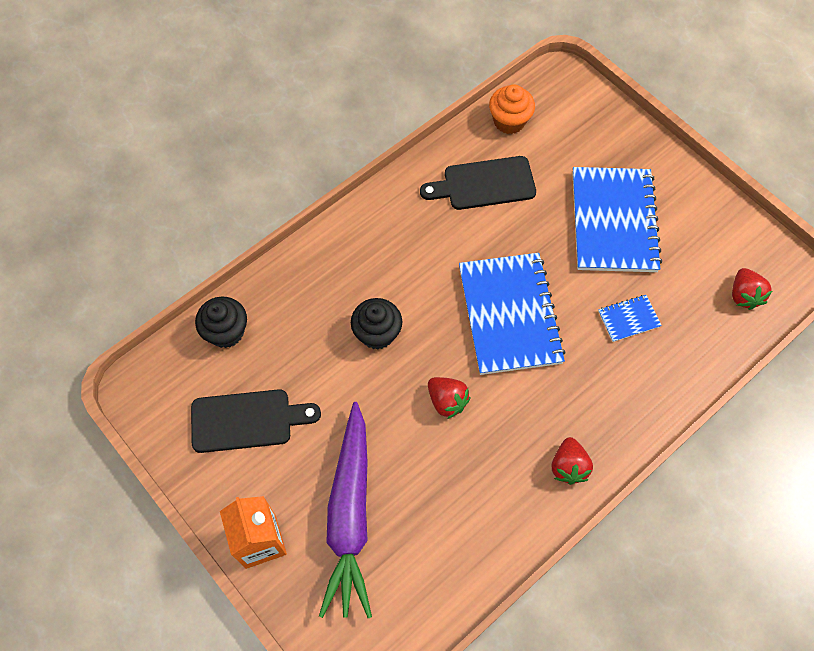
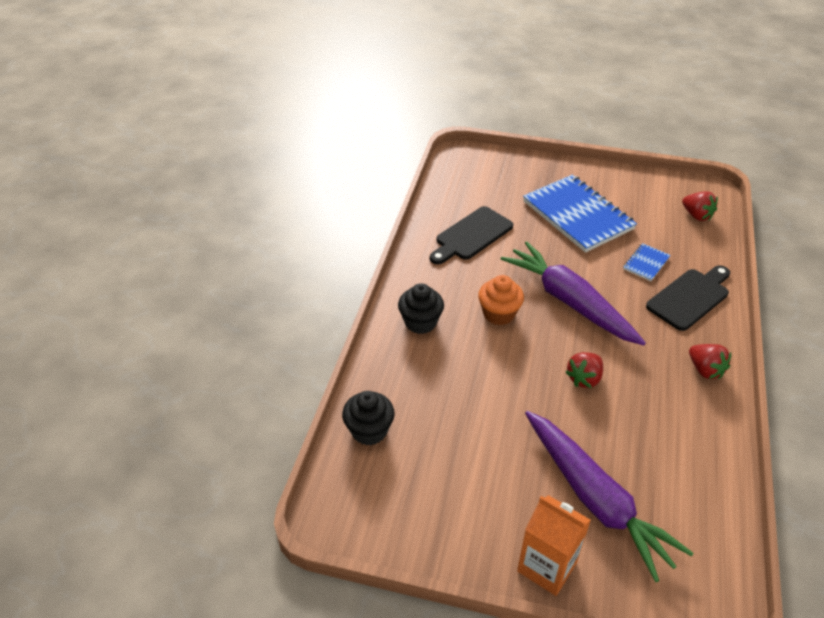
camera: 35 degrees left, 20 degrees down
black cutting board [191,389,321,453] -> black cutting board moved to [646,265,730,331]
black cupcake [351,298,402,350] -> black cupcake moved to [398,283,444,334]
red strawberry [428,377,471,419] -> red strawberry turned 120 degrees clockwise [565,352,603,388]
blue notebook [459,253,566,375] -> purple carrot [501,242,646,345]
orange cupcake [489,84,535,134] -> orange cupcake moved to [478,275,524,325]

